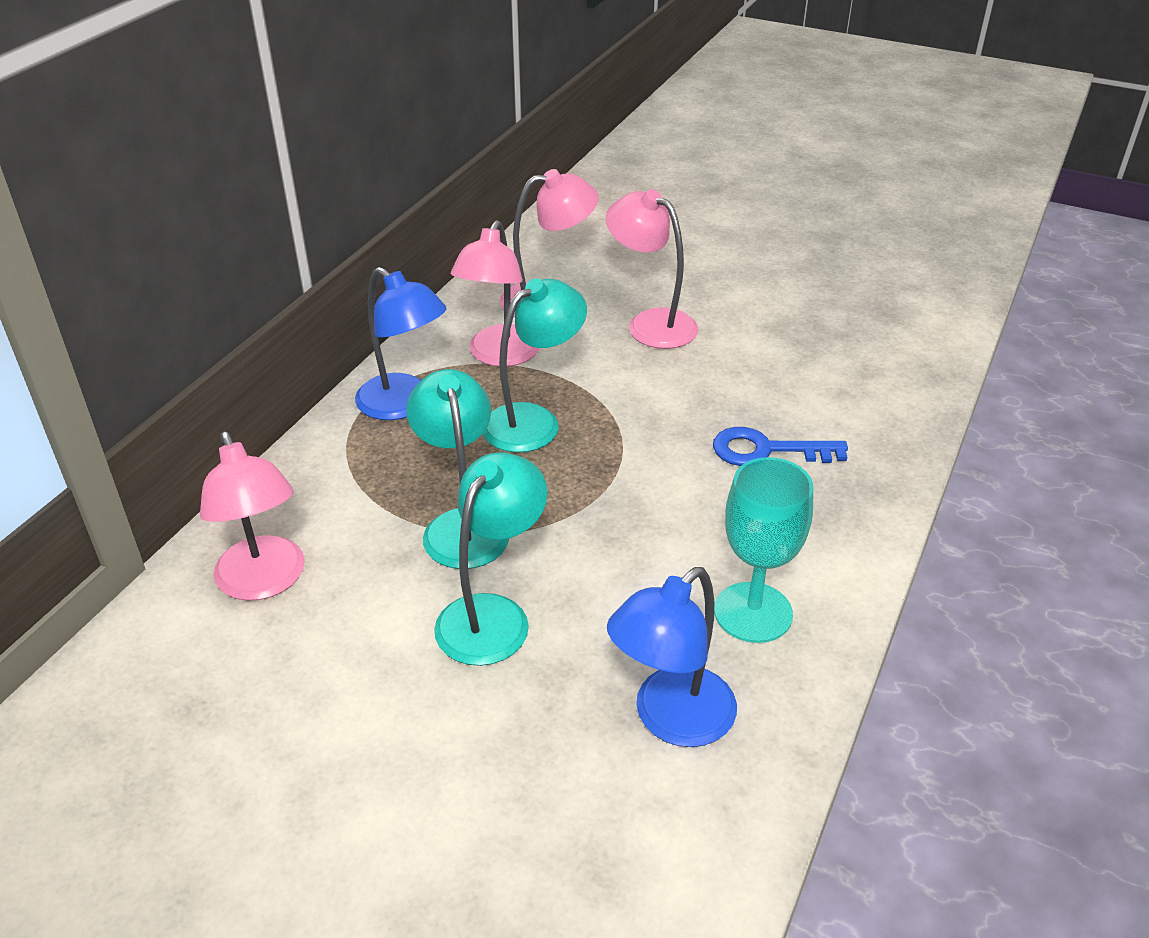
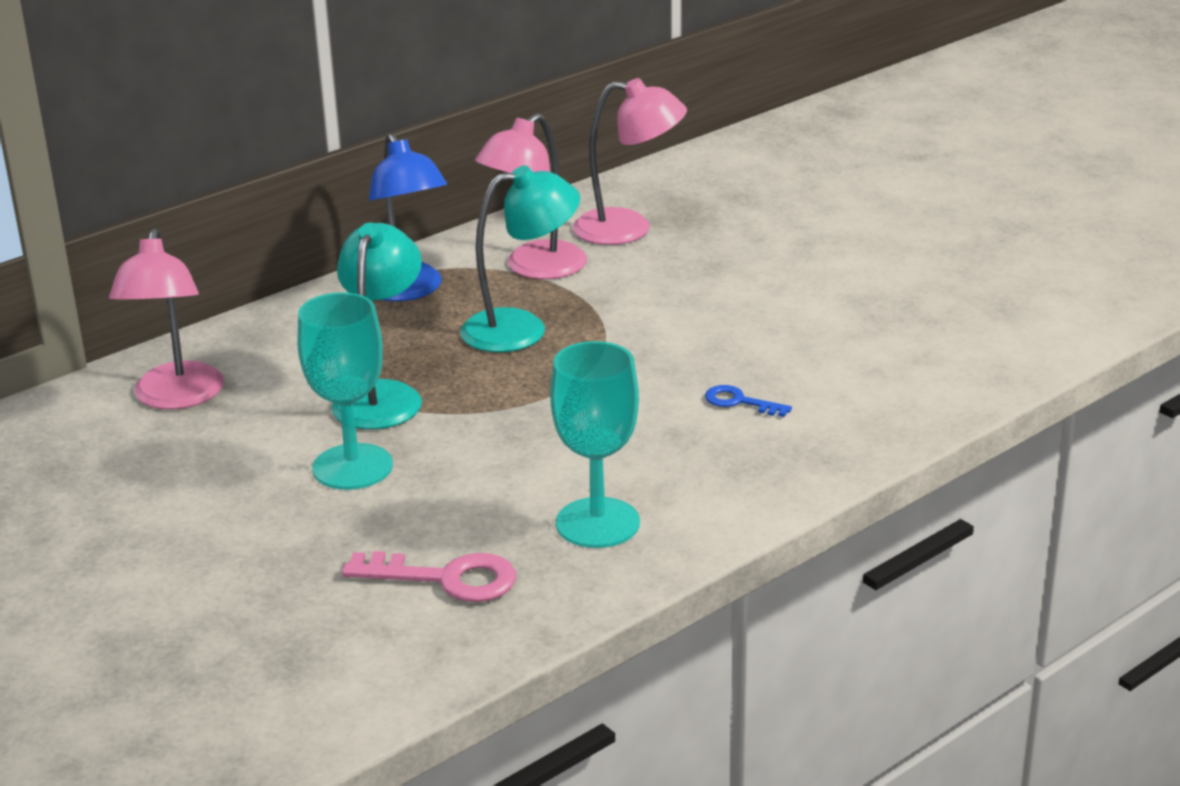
camera: 25 degrees right, 10 degrees down
turquoise lamp [434,452,548,666] -> turquoise goblet [298,292,393,490]
pink lamp [606,189,698,349] -> none
blue lamp [607,567,737,747] -> pink key [342,551,516,602]
blue key [713,427,848,466] -> blue key [705,385,792,417], size x0.58

